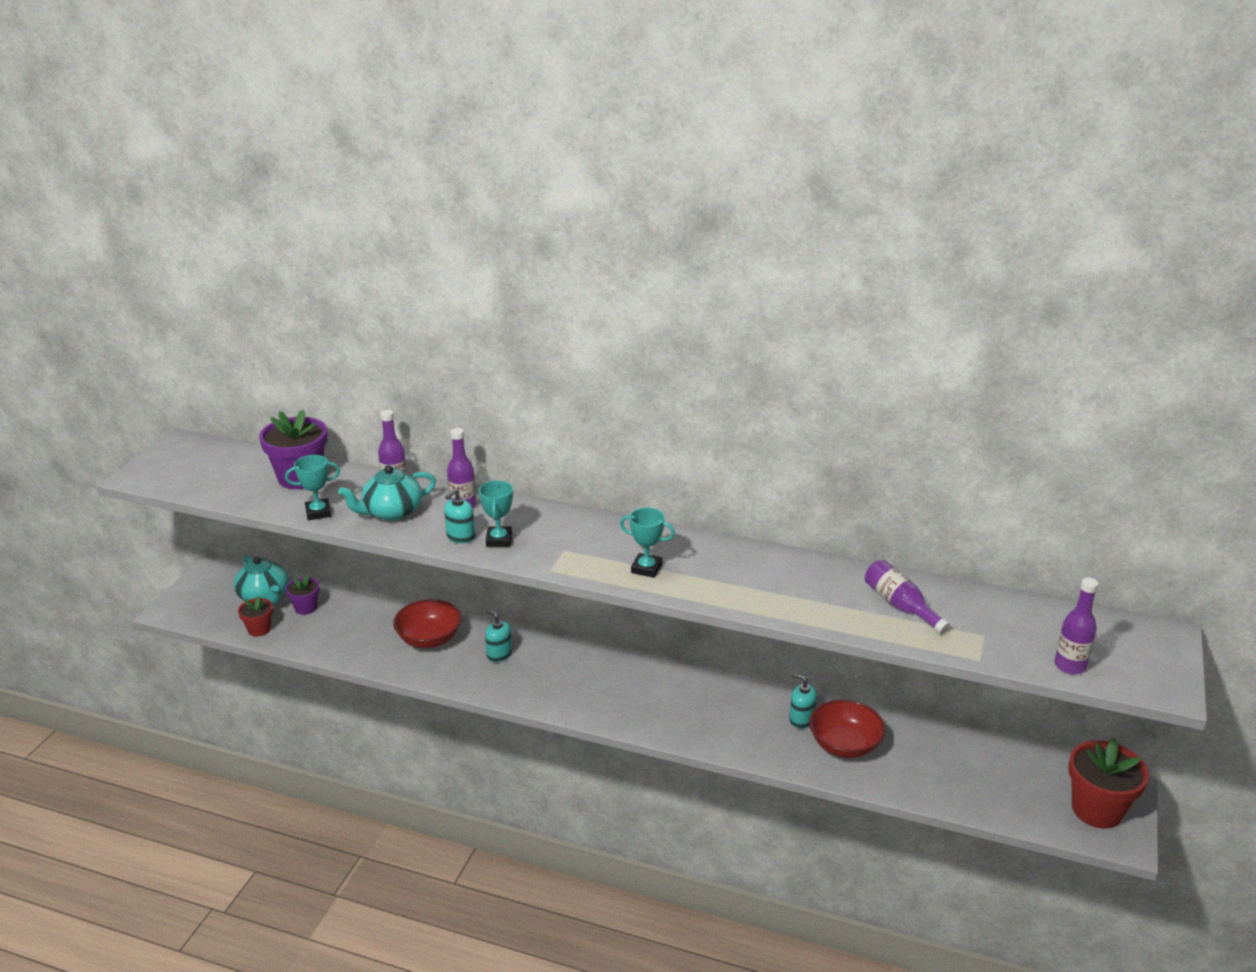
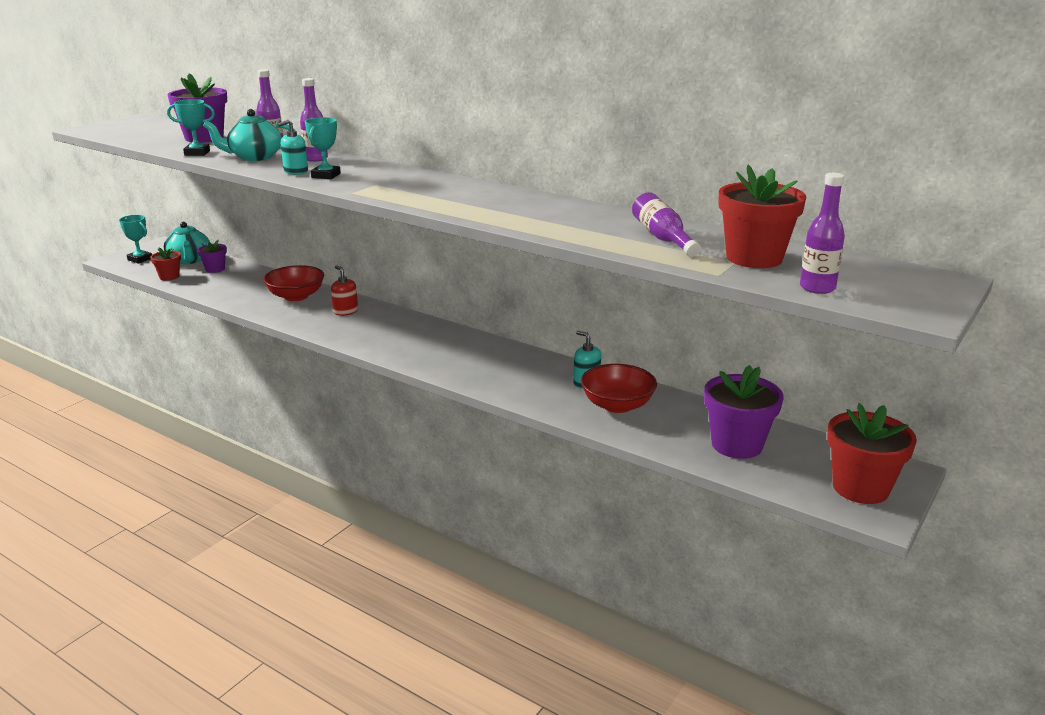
camera: 15 degrees right, 5 degrees down
turquoise soap dispenser [485,609,512,662] -> red soap dispenser [331,266,358,316]
turquoise trophy [620,508,675,578] -> turquoise trophy moved to [119,215,152,264]
none -> purple flower pot [704,365,784,459]
none -> red flower pot [719,165,807,268]

